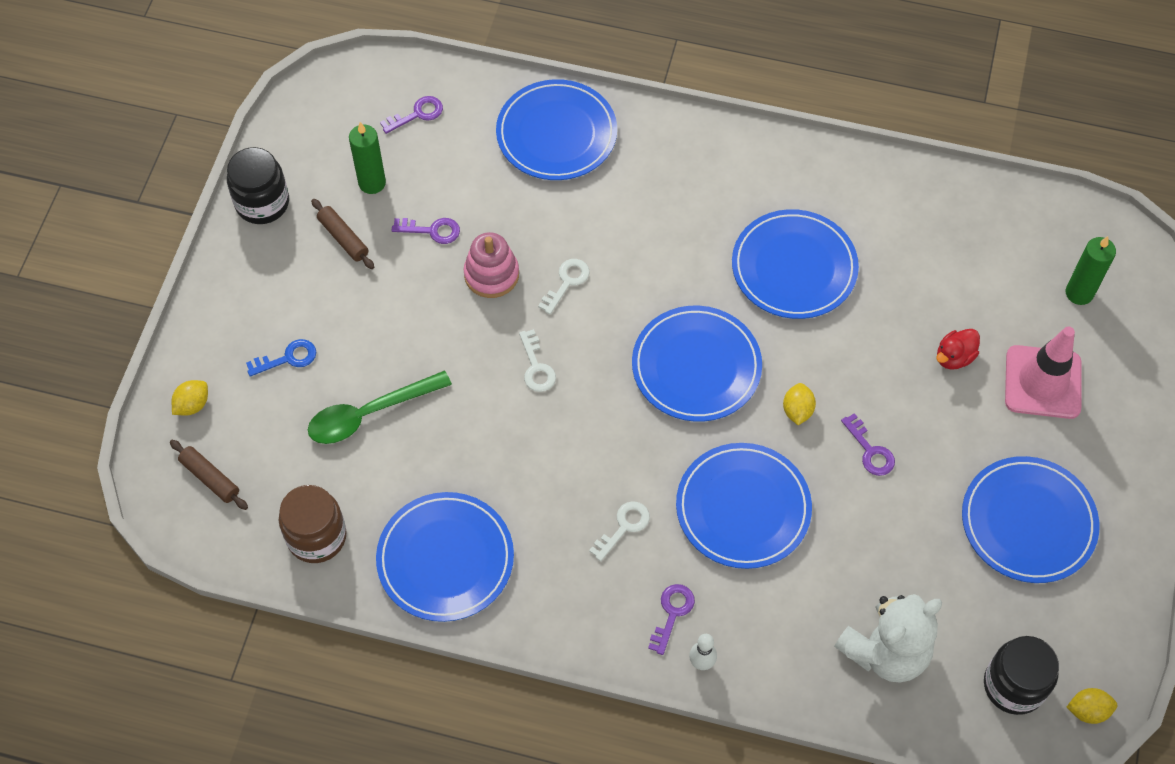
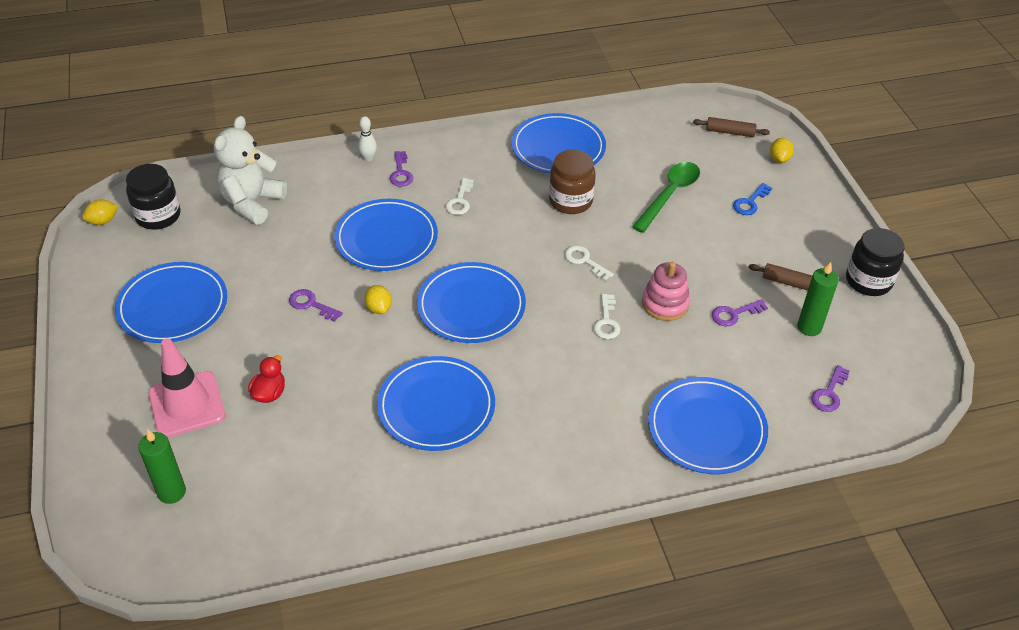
camera: 150 degrees right, 15 degrees down
brown jar [279,485,347,563] -> brown jar moved to [549,150,596,214]

